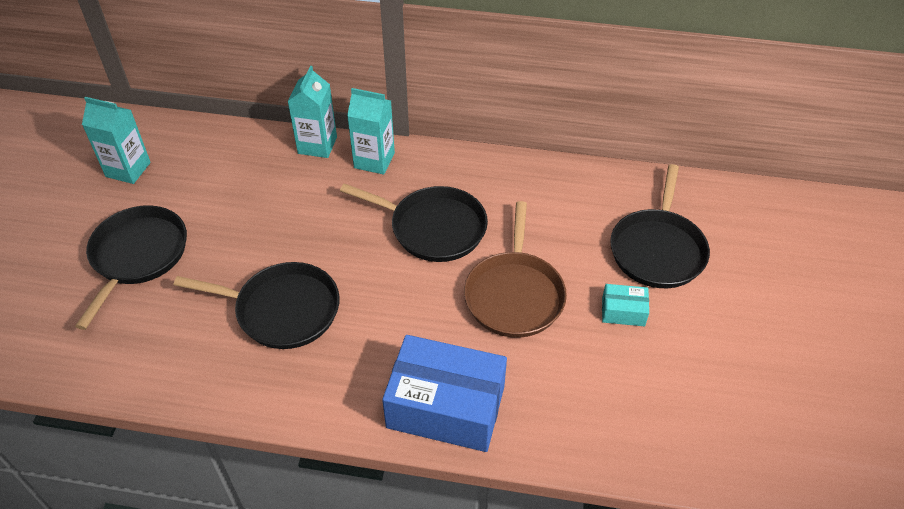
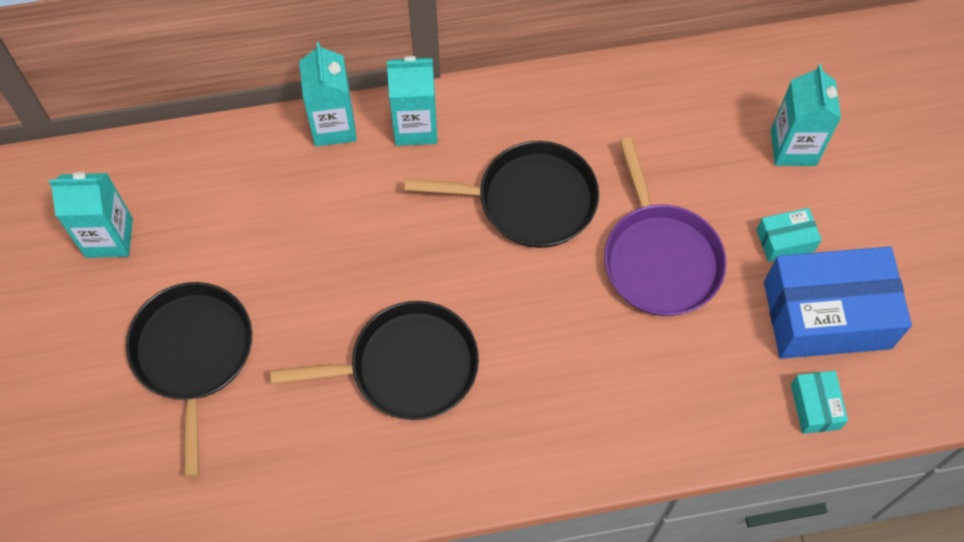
camera: 20 degrees left, 15 degrees up
blue box [382,335,507,452] -> blue box moved to [764,246,912,359]
brown pan [464,201,567,338] -> purple pan [604,137,727,316]
black pan [610,164,710,288] -> turquoise carton [771,65,841,166]
none -> turquoise box [791,371,848,434]

